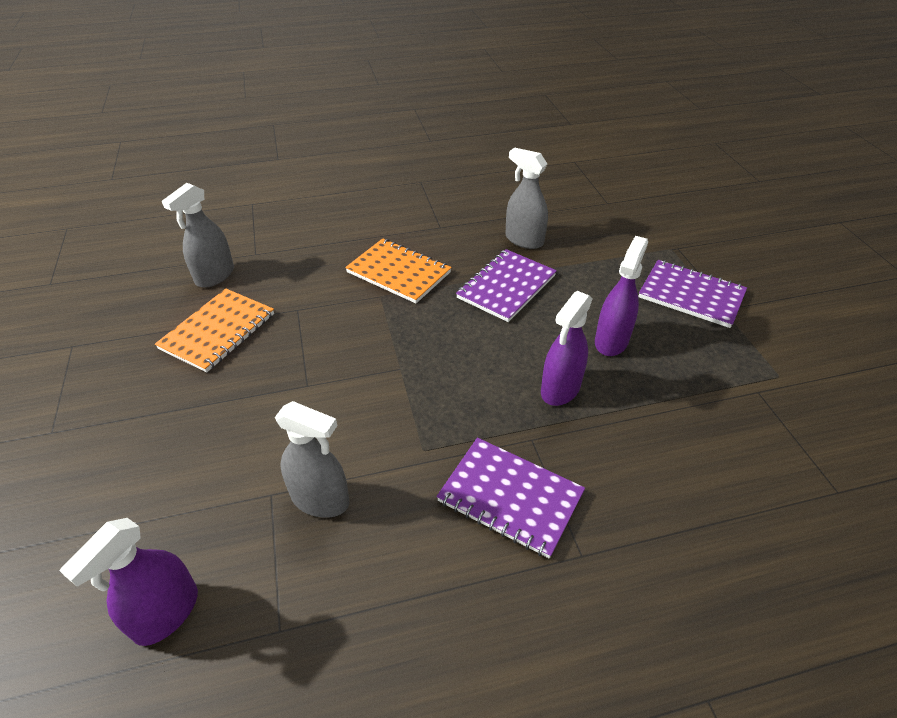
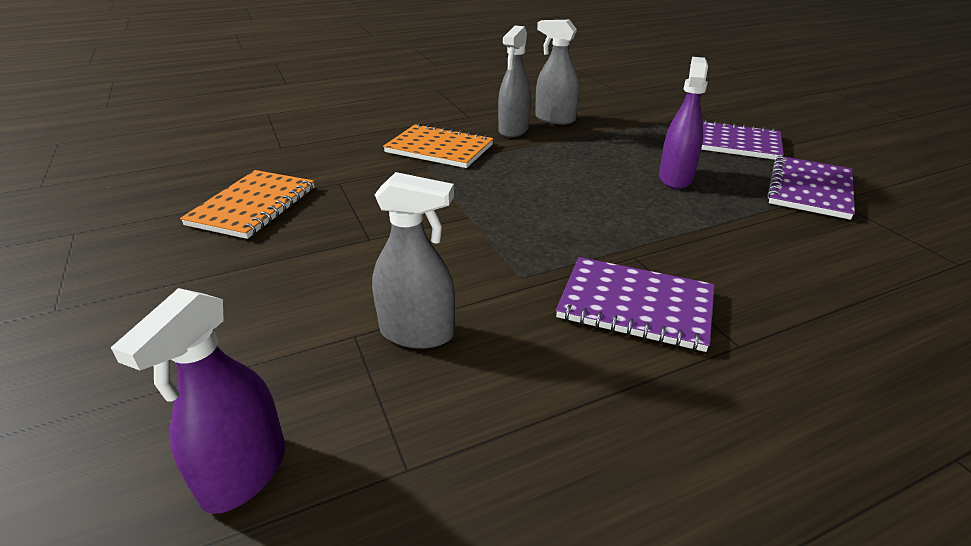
camera: 10 degrees left, 10 degrees down
grey spray bottle [162,183,234,288] -> grey spray bottle moved to [498,26,531,138]
purple notebook [456,249,557,322] -> purple notebook moved to [767,156,855,220]
purple spray bottle [541,291,593,406] -> none

